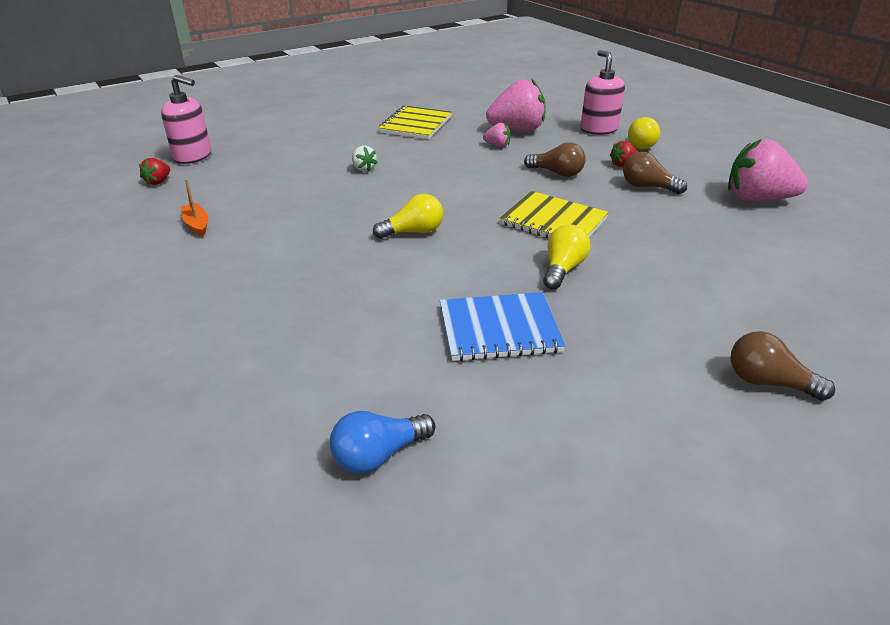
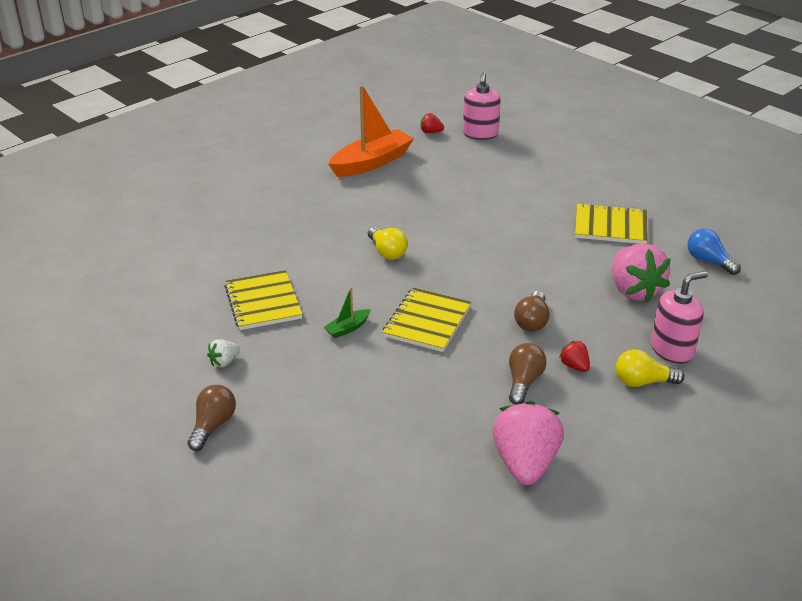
camera: 80 degrees right, 0 degrees up
orange boat [181,179,208,236] -> orange boat [328,85,414,177], size x2.28
blue light bulb [330,411,436,474] -> blue light bulb moved to [687,228,741,275]
white strawberry [352,145,378,172] -> white strawberry moved to [207,339,240,367]
blue notebook [440,292,566,361] -> yellow notebook [224,270,303,330]
pink strawberry [483,123,510,147] -> none
yellow light bulb [543,224,590,289] -> green boat [324,287,371,338]

